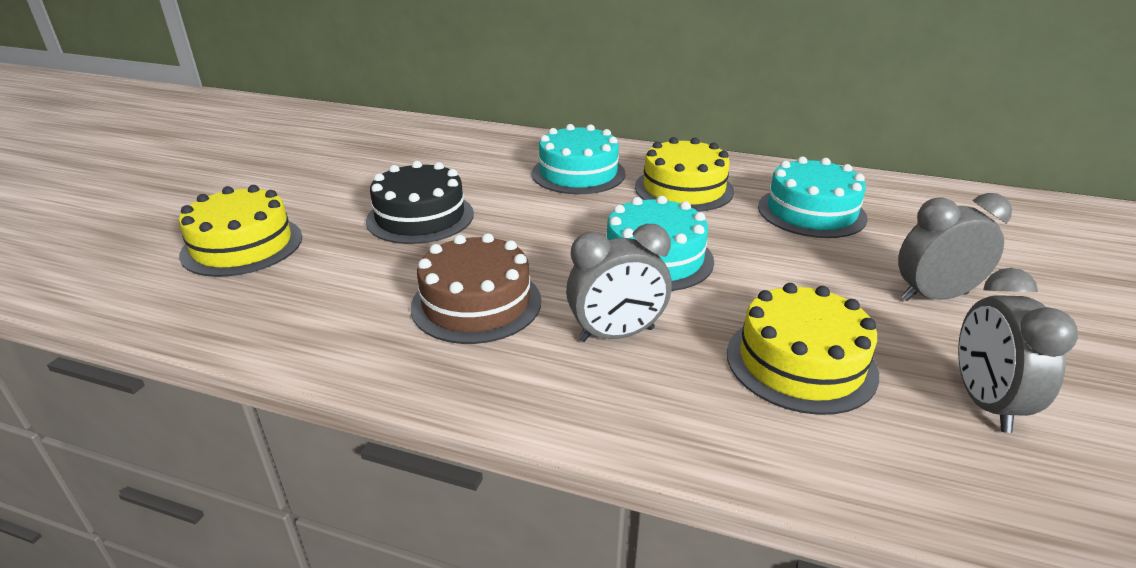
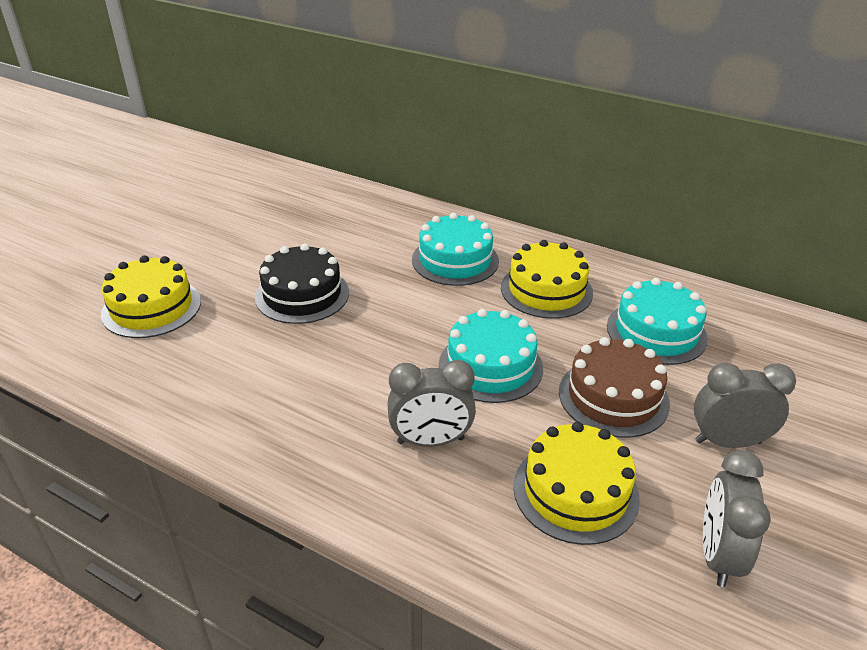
camera: 10 degrees right, 5 degrees up
brown cake [411,233,541,344] -> brown cake moved to [559,337,670,438]

